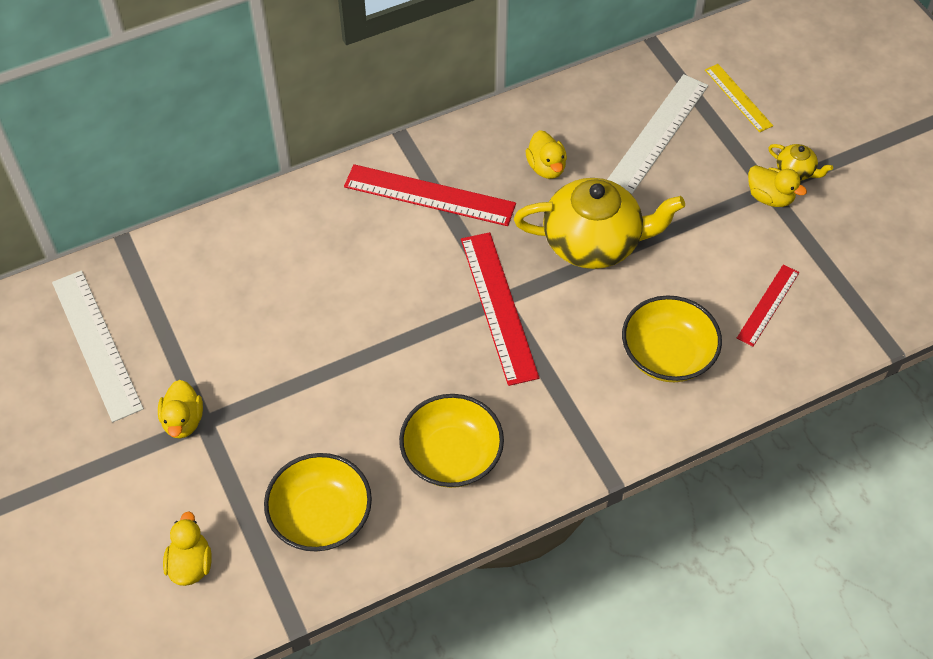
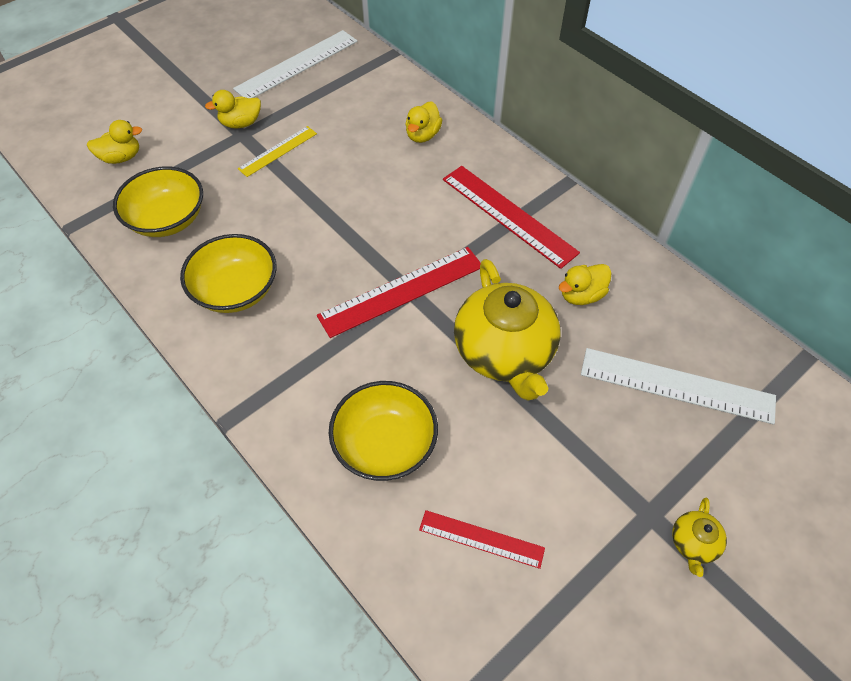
camera: 75 degrees right, 0 degrees up
red ruler [344,164,516,226] -> red ruler turned 45 degrees counterclockwise [443,166,580,269]
yellow ruler [705,64,773,132] -> yellow ruler moved to [238,126,317,177]
yellow duck [748,165,807,207] -> yellow duck moved to [405,101,442,143]

